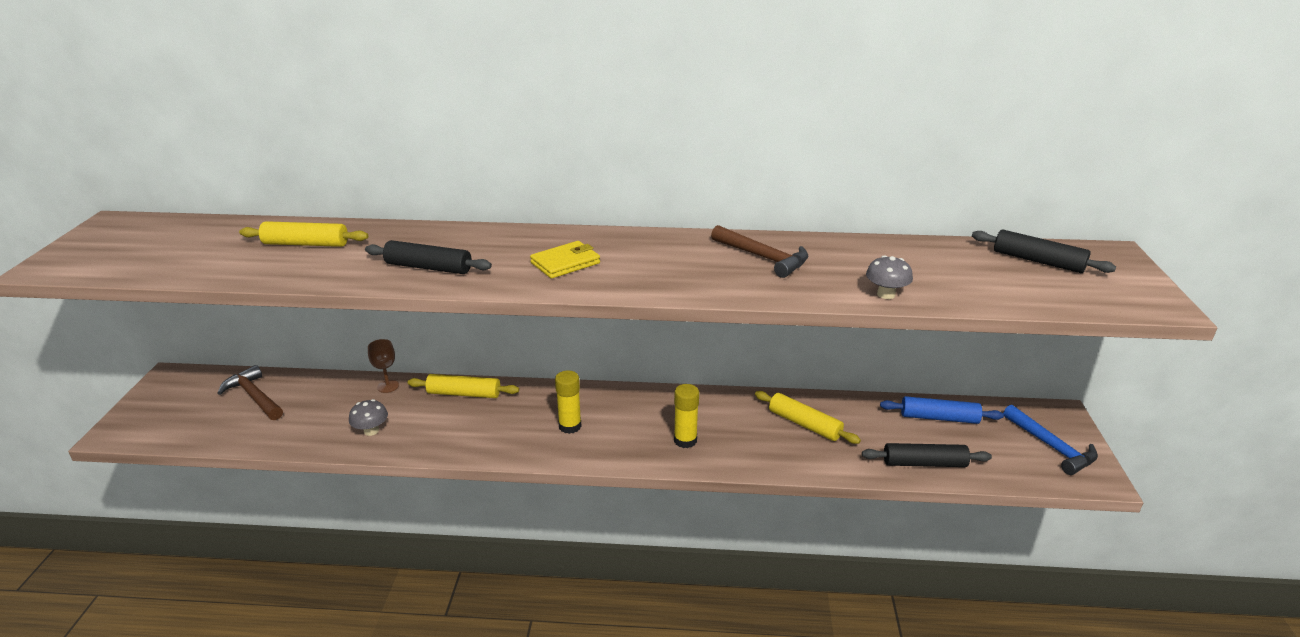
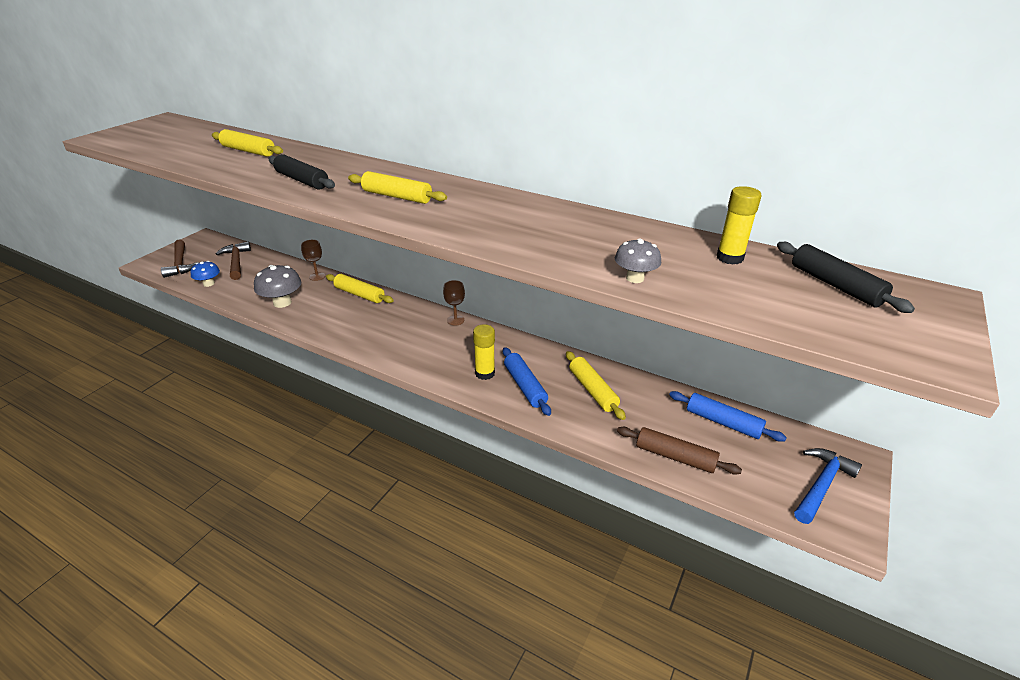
camera: 25 degrees right, 5 degrees up
grey mushroom [349,399,388,436] -> grey mushroom [254,265,301,308], size x1.60
yellow wallet [530,241,600,279] -> yellow rolling pin [348,171,447,204]
yellow glue stick [555,370,582,434] -> yellow glue stick moved to [717,186,761,264]
brown hammer [711,225,808,278] -> brown hammer moved to [161,240,199,278]
black rolling pin [862,443,992,467] -> brown rolling pin [617,427,742,474]
blue hammer [1003,405,1098,475] -> blue hammer turned 135 degrees counterclockwise [794,448,862,524]
none -> blue mushroom [191,261,220,287]
none -> brown goblet [443,280,465,326]
none -> blue rolling pin [503,347,551,416]

